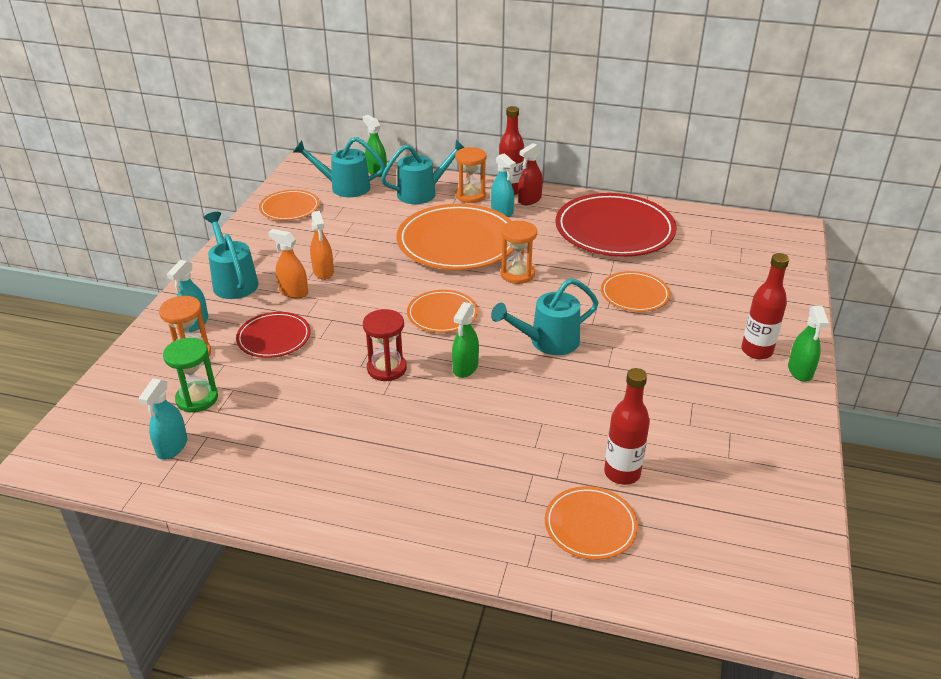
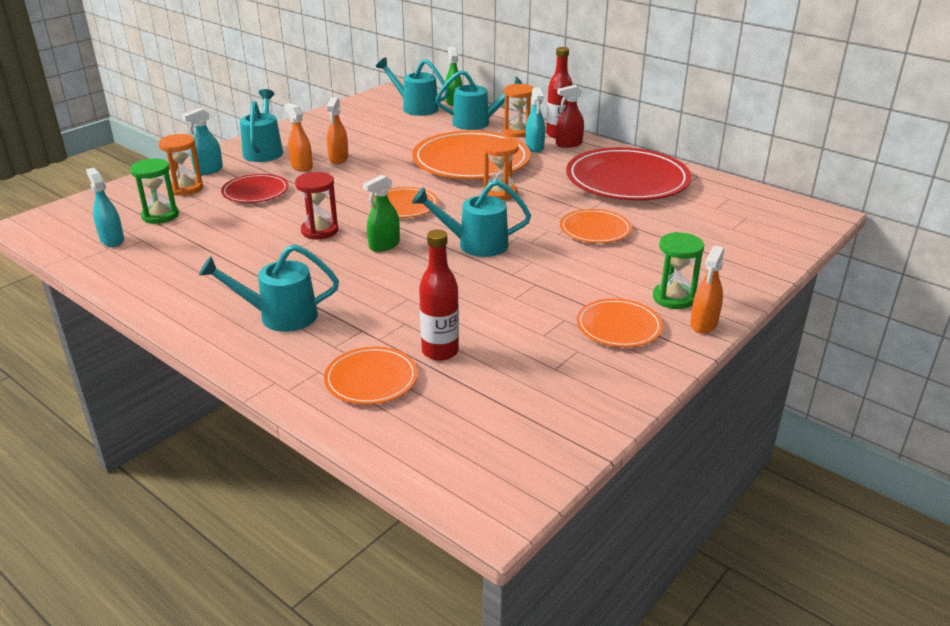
camera: 25 degrees right, 5 degrees down
turquoise spray bottle [138,378,187,460] -> turquoise spray bottle turned 105 degrees clockwise [86,168,124,247]
orange plate [259,190,320,221] -> orange plate moved to [577,298,663,347]
red bottle [741,253,789,359] -> green hourglass [653,232,704,309]
green spray bottle [788,306,829,382] -> orange spray bottle [690,246,724,334]
none -> turquoise watering can [199,244,339,332]

